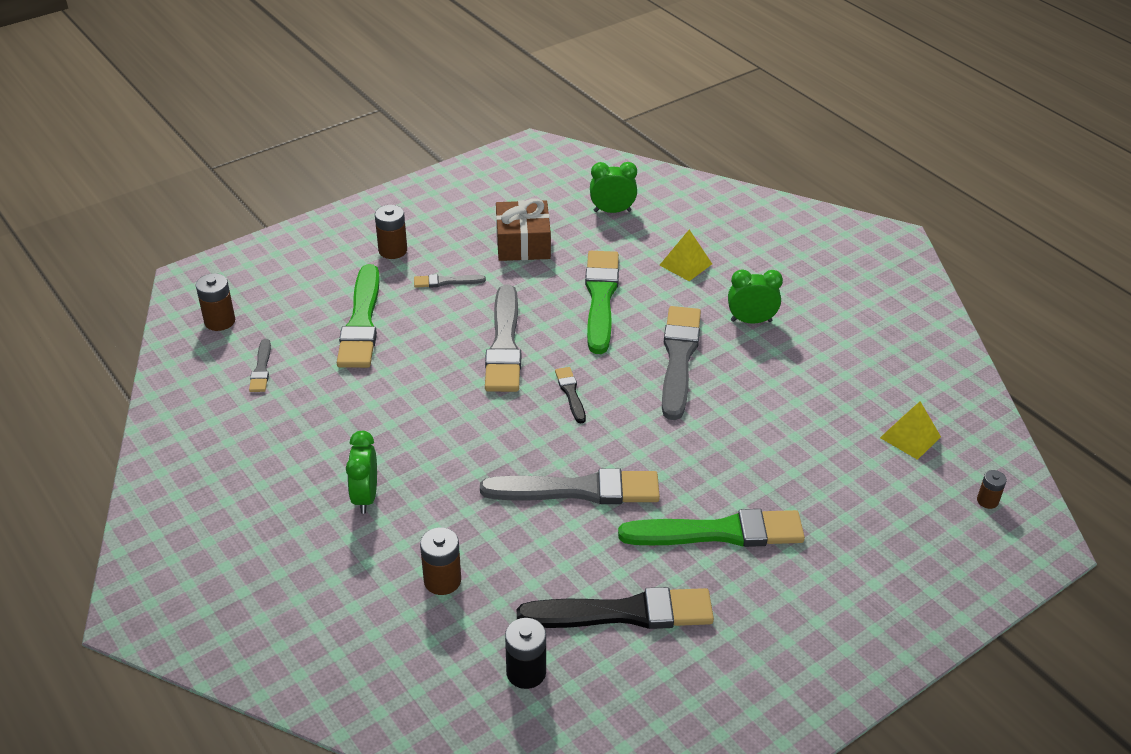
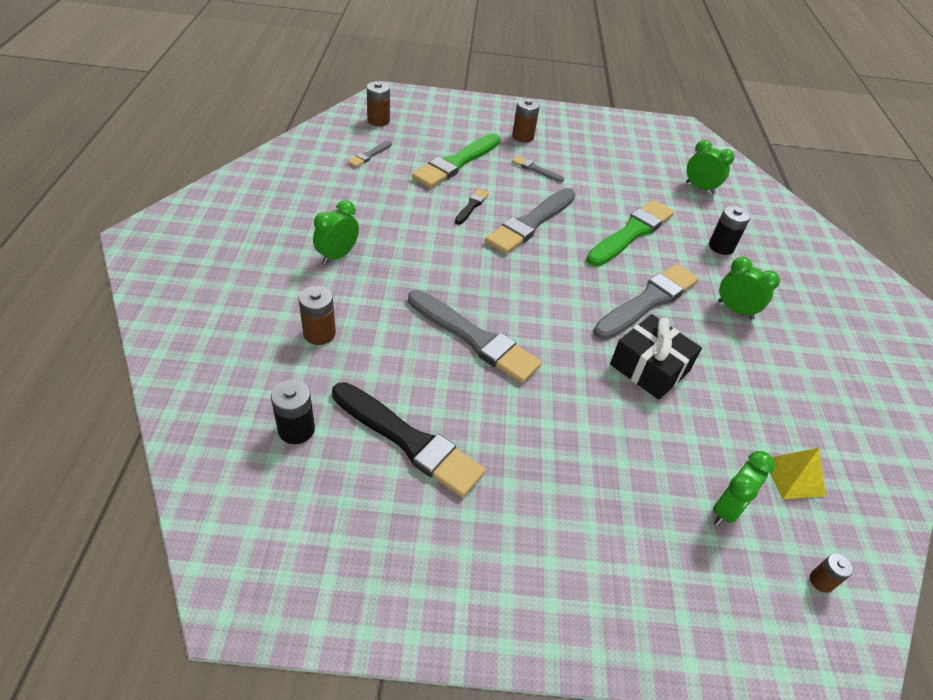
camera: 35 degrees right, 5 degrees up
brown gift [496,198,551,261] -> none
black brush [555,367,586,424] -> black brush moved to [455,189,489,225]
green brush [618,509,805,547] -> none
yellow pyramid [659,230,712,281] -> black battery [709,205,751,255]
none -> black gift [610,314,702,400]
none -> green clock [713,451,775,526]

